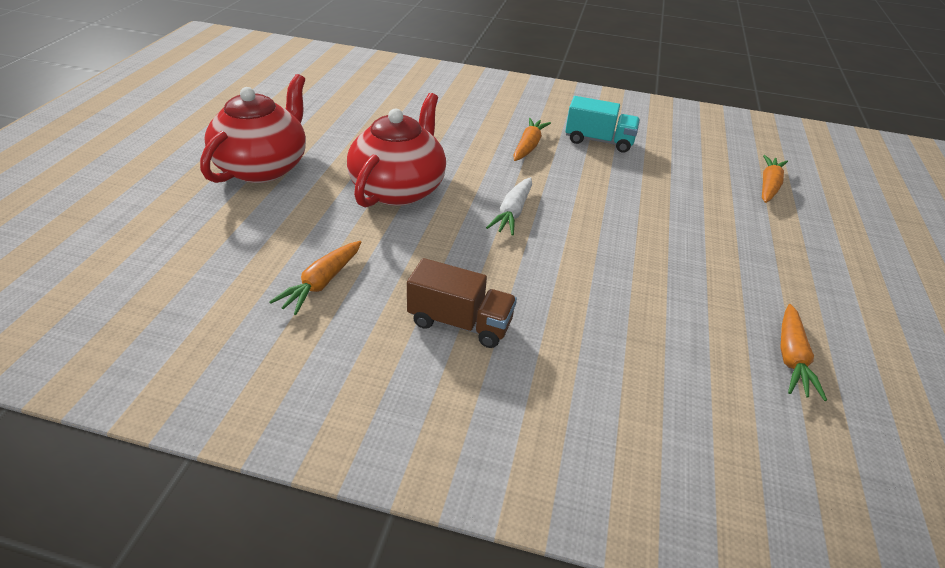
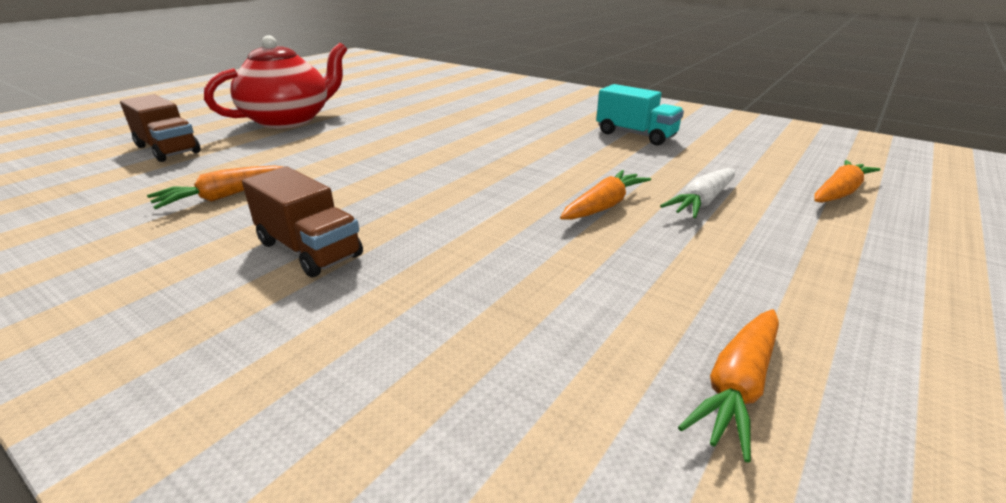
camera: 25 degrees right, 10 degrees down
red teapot [347,93,446,208] -> none
white carrot [486,177,532,235] -> white carrot moved to [660,168,735,218]
orange carrot [513,118,551,161] -> orange carrot moved to [560,170,651,220]
none -> brown truck [120,94,200,162]

